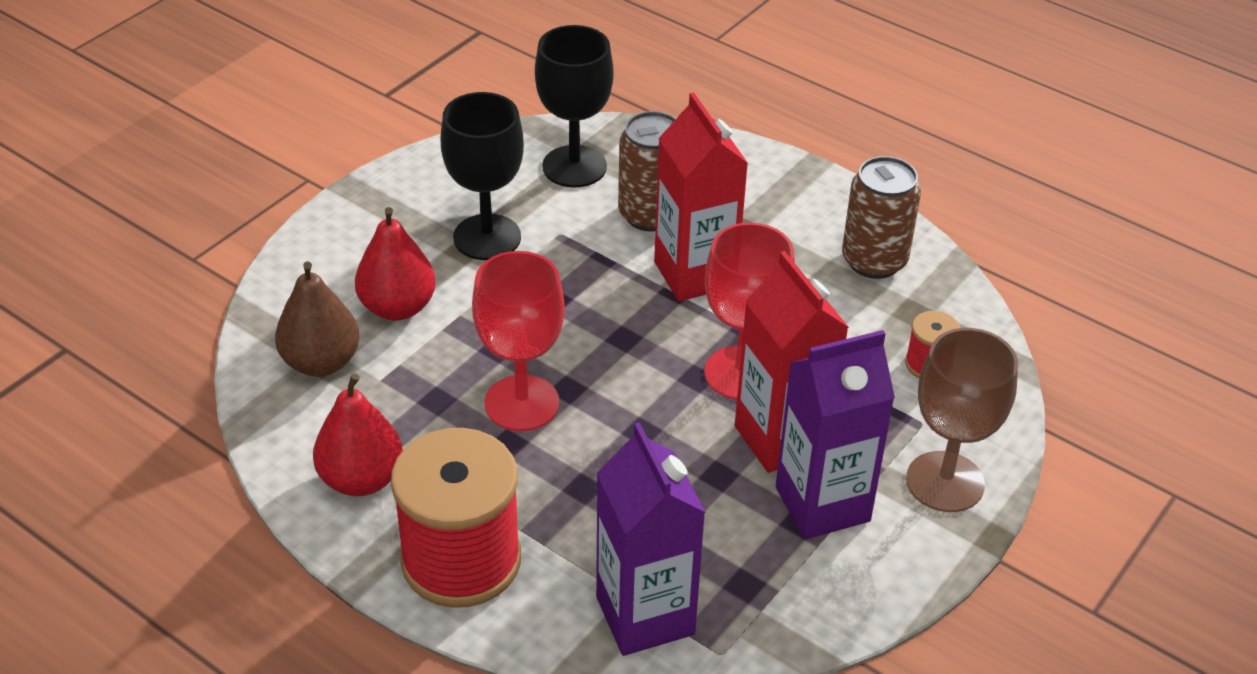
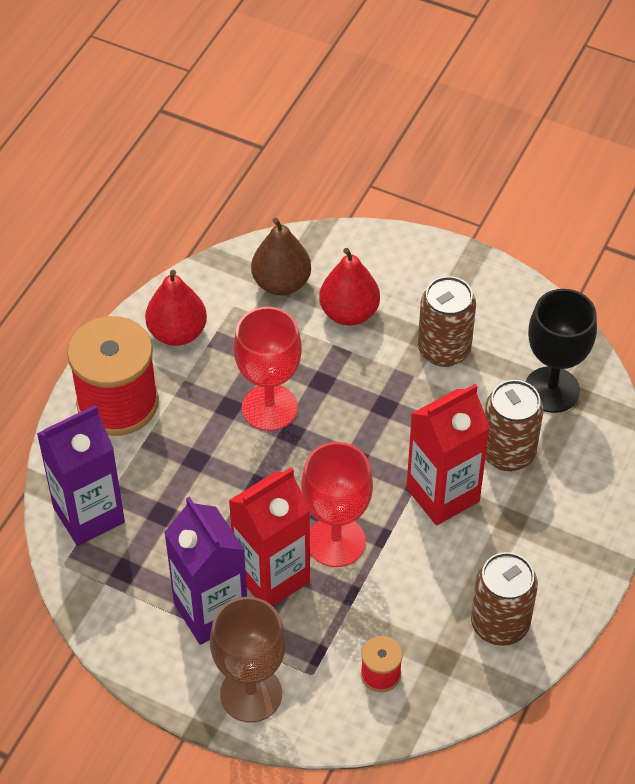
camera: 80 degrees right, 10 degrees up
black goblet [441,92,524,260] -> brown can [418,276,476,367]

